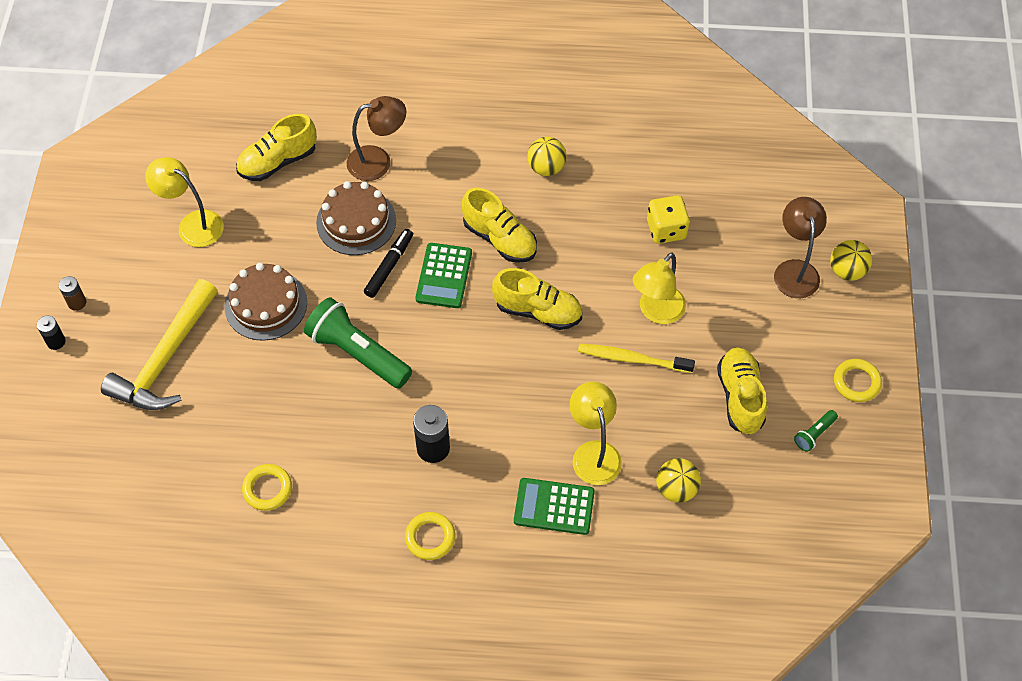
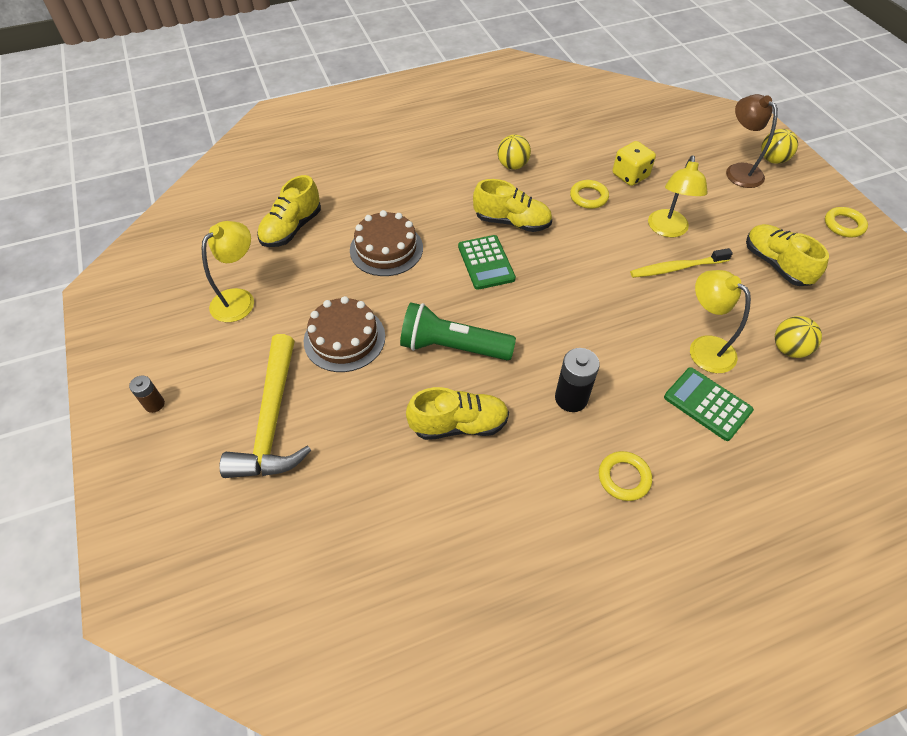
camera: 25 degrees left, 5 degrees down
black battery [37,316,66,350] -> none
yellow lamp [145,157,224,247] -> yellow lamp turned 120 degrees clockwise [202,221,254,322]
yellow ring [242,464,292,511] -> yellow ring moved to [570,180,609,209]
brown lamp [347,96,407,181] -> none
black marker [364,229,413,298] -> none
yellow shoe [492,268,582,330] -> yellow shoe moved to [406,387,509,440]
green calculator [514,478,595,535] -> green calculator turned 60 degrees clockwise [664,367,754,441]
green flashlight [794,410,838,452] -> none

